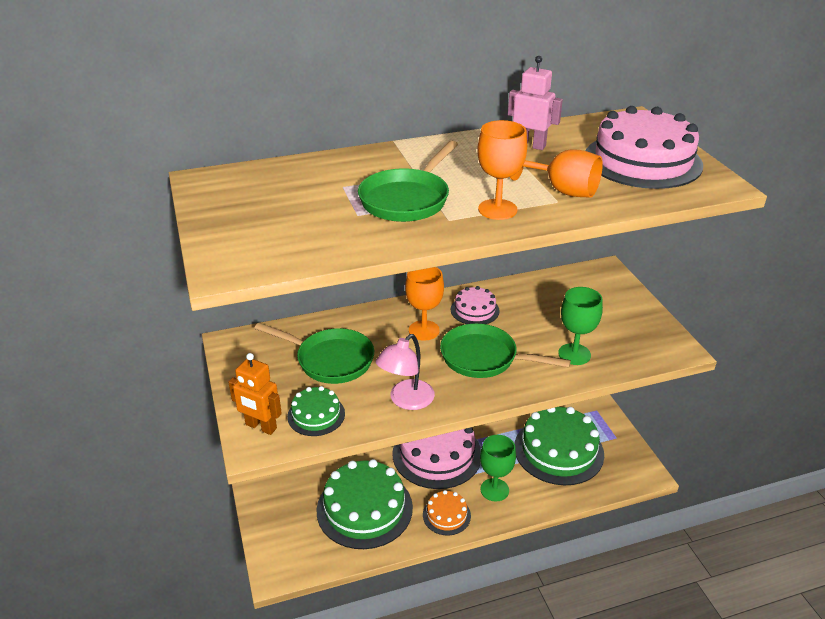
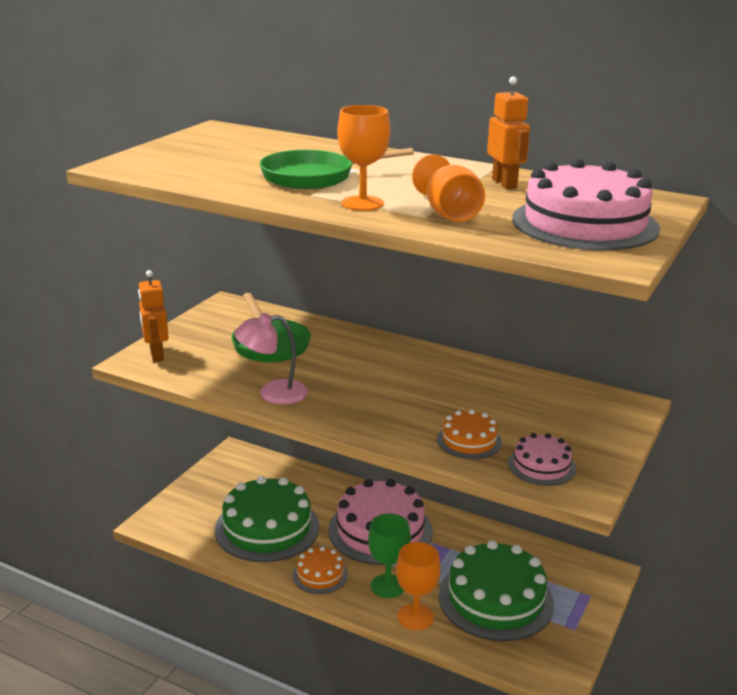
camera: 45 degrees right, 10 degrees down
green cake [287,386,345,436] -> none
orange goblet [405,267,444,341] -> orange goblet moved to [396,542,441,630]
green pan [440,323,571,378] -> none
pink cake [451,286,500,324] -> pink cake moved to [508,433,576,486]
pink robot [508,56,563,150] -> orange robot [487,76,530,189]
green goblet [558,287,603,365] -> orange cake [437,409,502,459]

